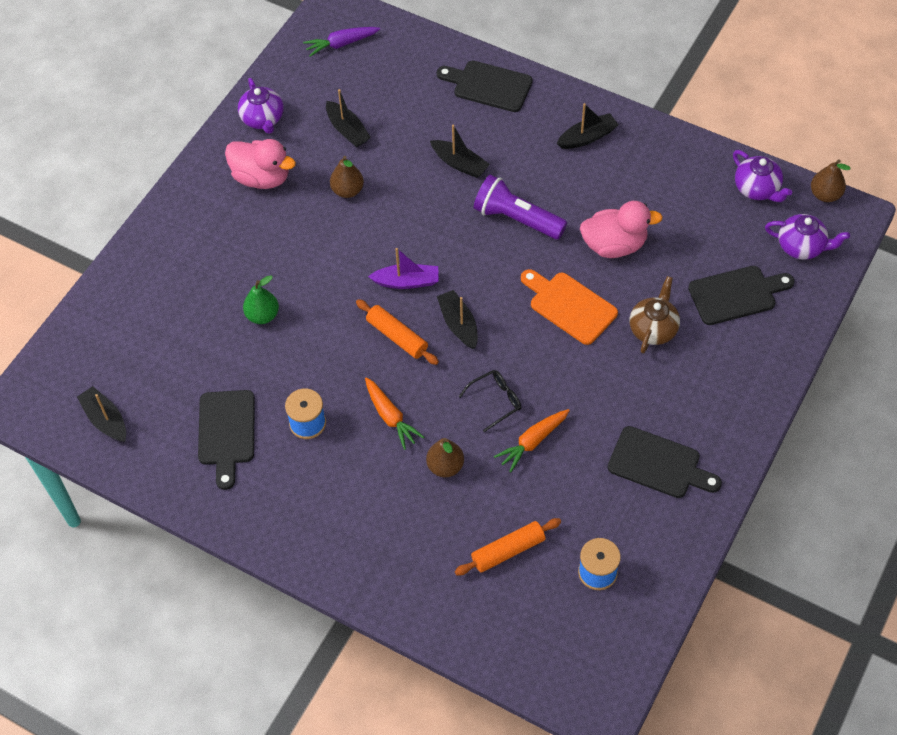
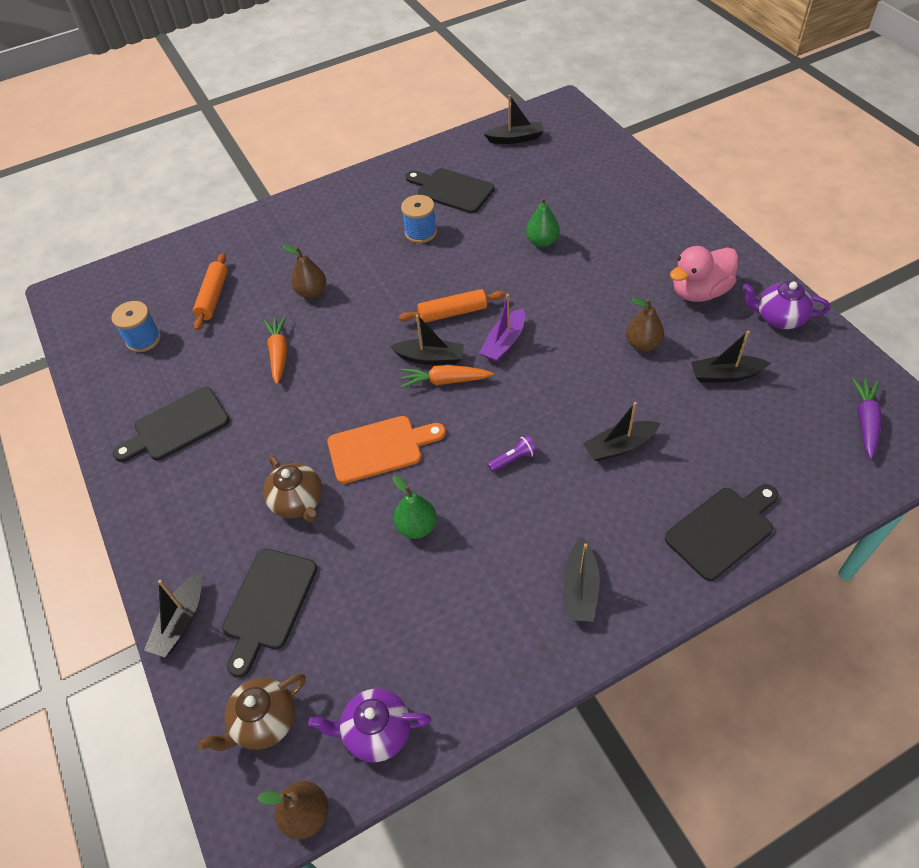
camera: 125 degrees right, 5 degrees down
orange carrot [365,377,424,450] -> orange carrot moved to [400,365,494,388]
black glasses [459,370,521,432] -> none
purple flashlight [474,174,567,240] -> purple flashlight [487,435,537,472], size x0.46
pink duck [580,201,663,258] -> green pear [392,475,437,539]
purple teapot [765,214,850,260] -> brown teapot [198,673,306,751]
none -> black boat [144,572,202,657]

